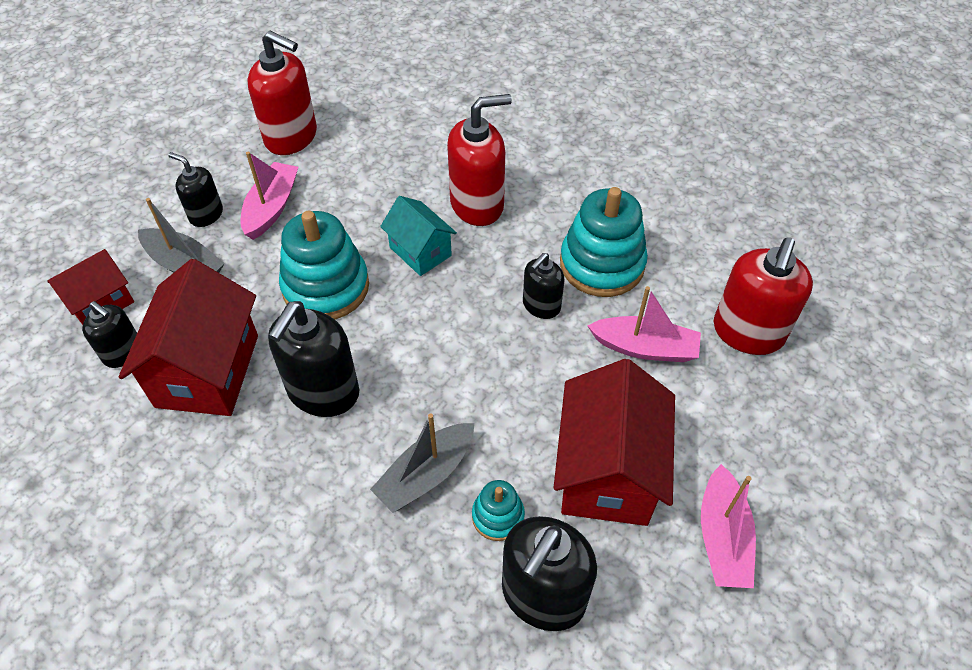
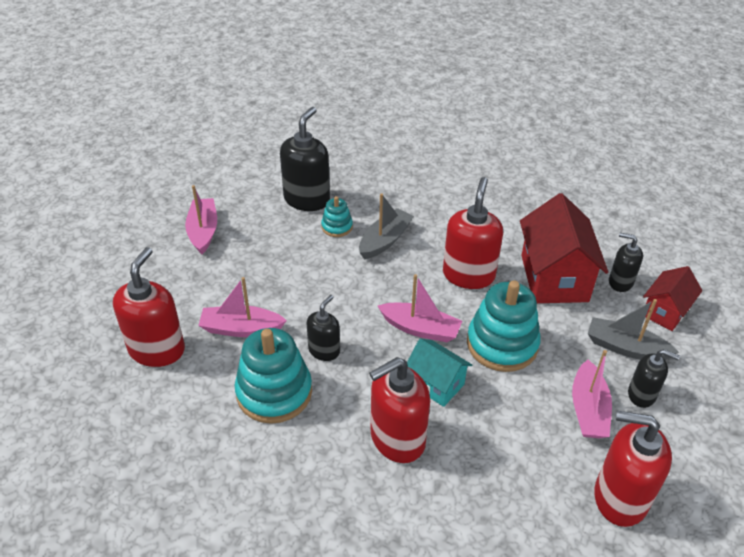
camera: 170 degrees right, 10 degrees down
black soap dispenser [268,301,359,417] -> red soap dispenser [443,177,503,289]
red house [554,359,675,526] -> none
none -> pink boat [378,274,462,342]

